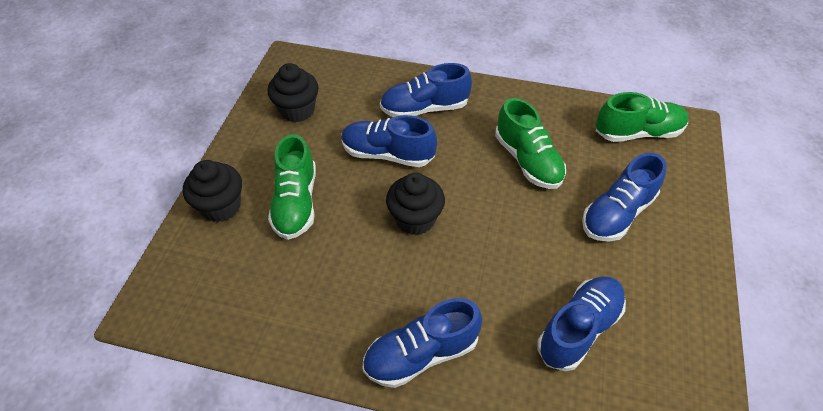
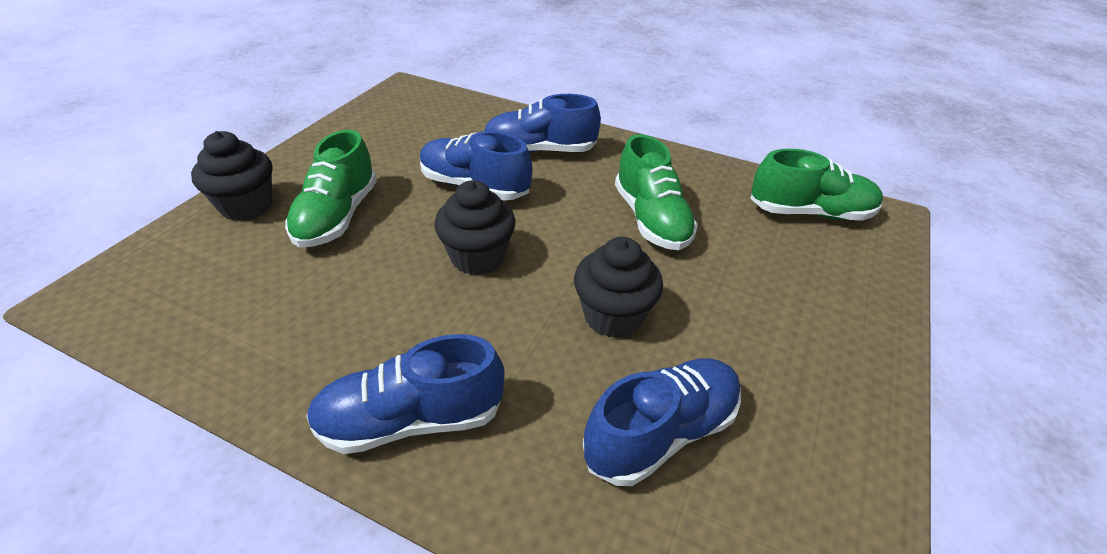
camera: 10 degrees right, 10 degrees down
black cupcake [268,63,319,122] -> black cupcake moved to [574,237,663,338]
blue shoe [582,153,667,242] -> none

